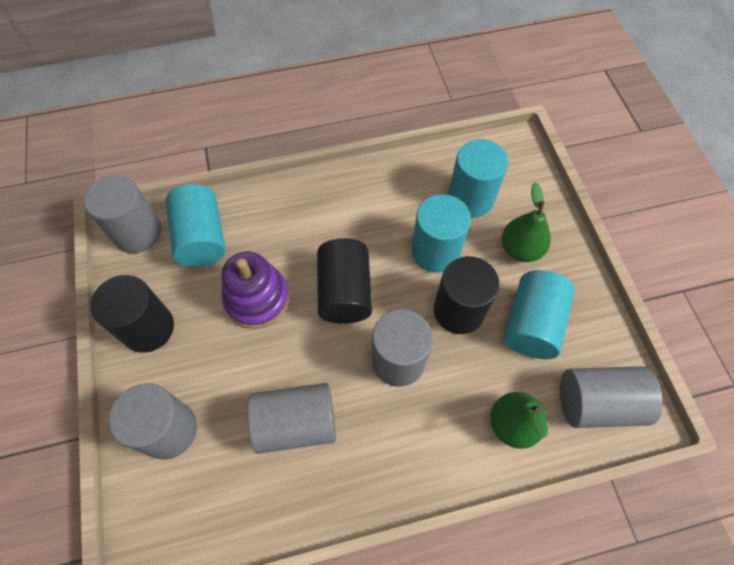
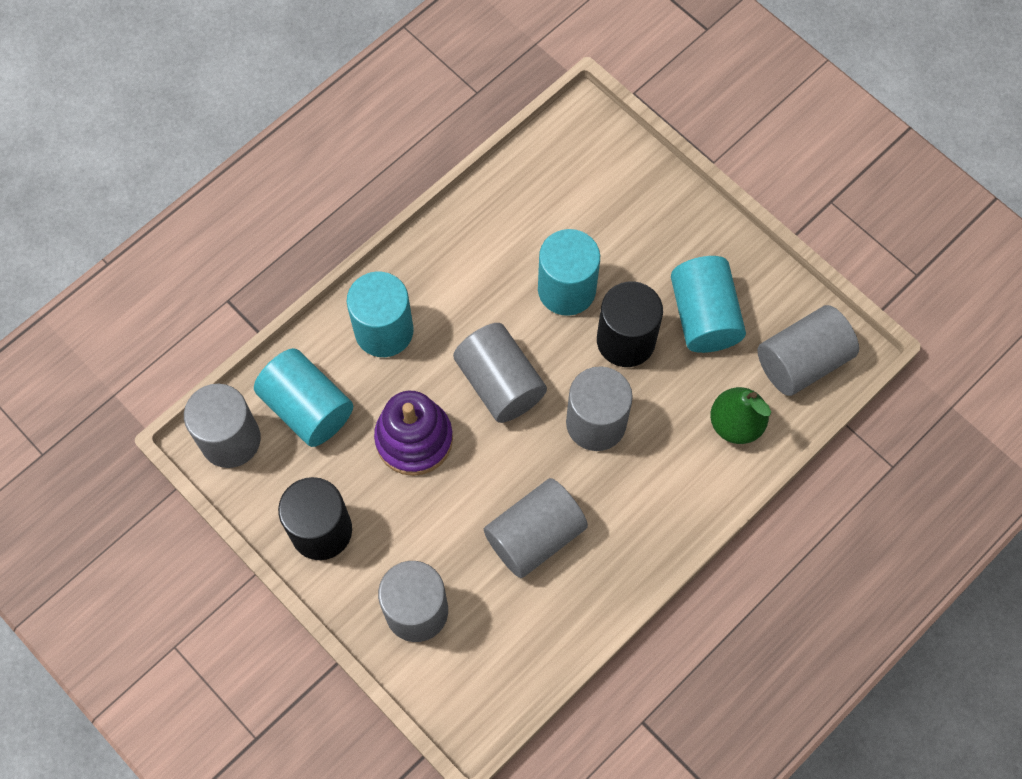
camera: 30 degrees left, 5 degrees up
black cylinder [317,238,372,324] -> grey cylinder [453,323,547,423]
turquoise cylinder [448,139,508,217] -> turquoise cylinder moved to [347,271,414,357]
green pear [502,183,551,262] -> none

